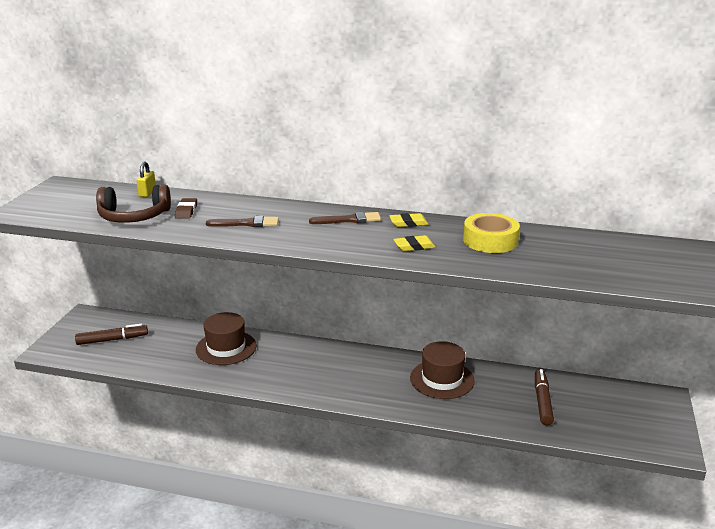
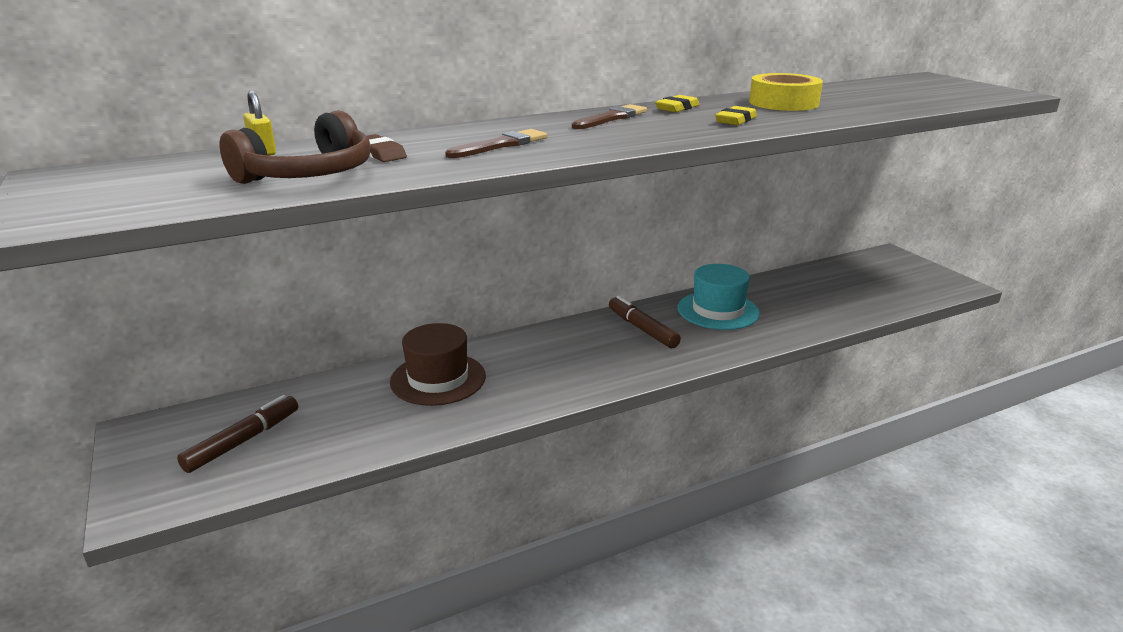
camera: 40 degrees left, 0 degrees up
brown hat [410,341,475,399] -> turquoise hat [678,264,760,330]
brown marker [535,369,554,425] -> brown marker moved to [609,296,681,348]

